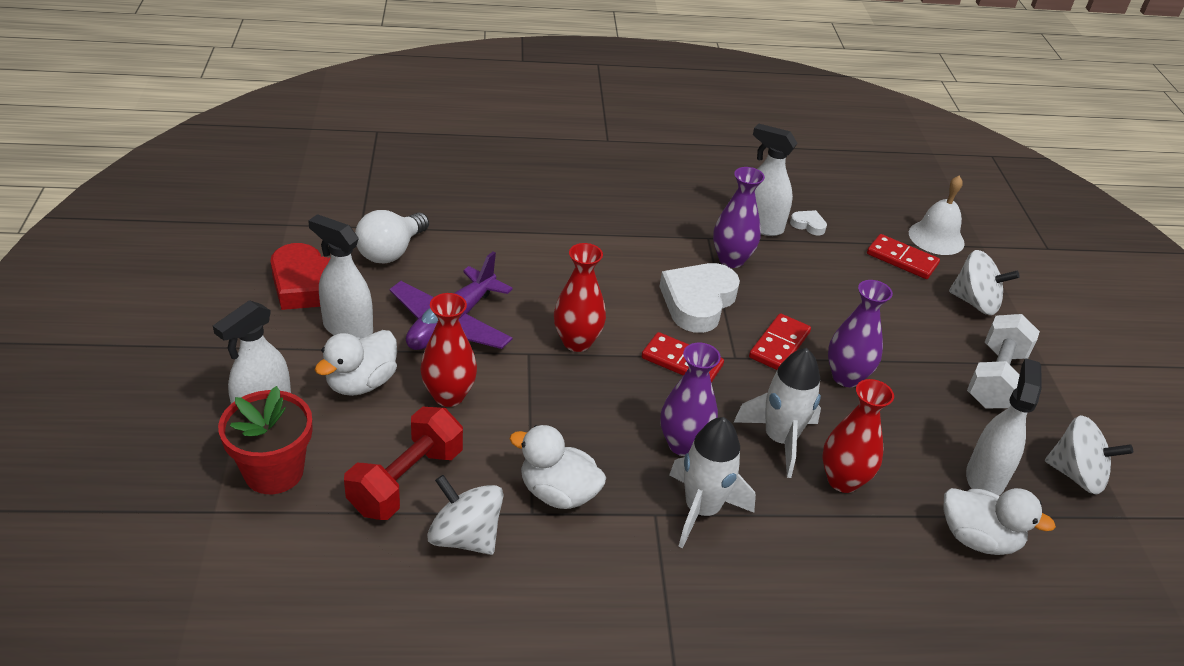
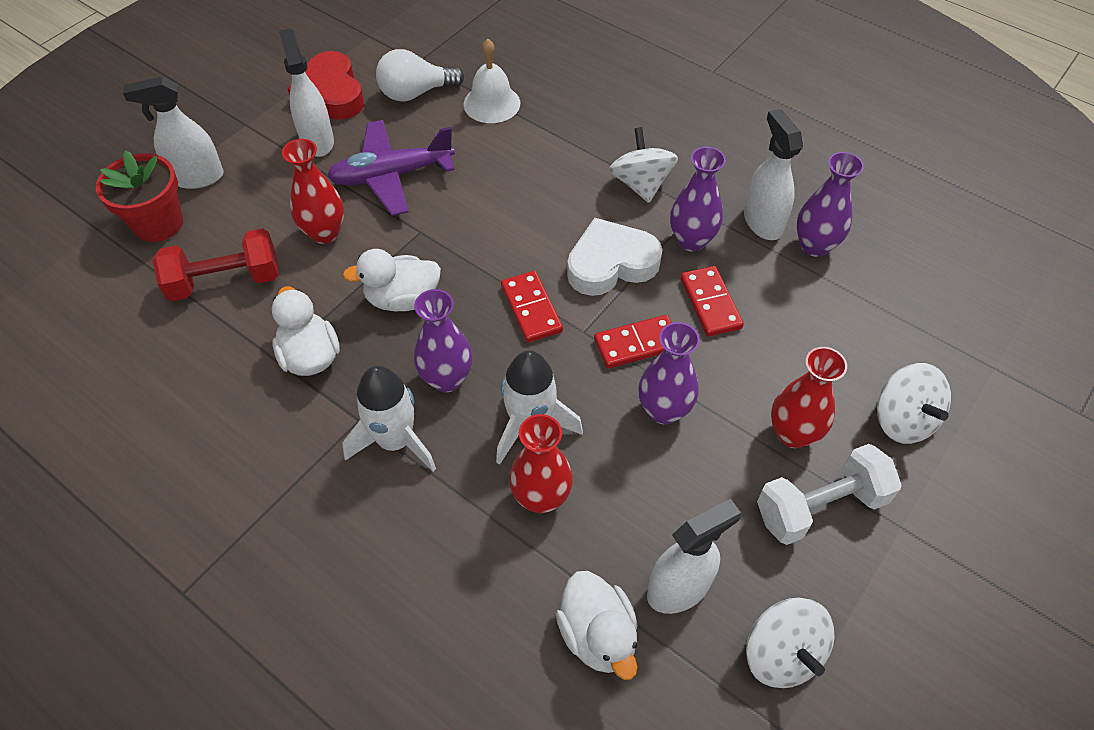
camera: 45 degrees right, 15 degrees up
white duck [315,330,397,396] -> white duck moved to [343,249,441,312]
white spinning top [427,475,504,555] -> white spinning top moved to [609,127,678,203]
red vase [554,243,606,352] -> red vase moved to [771,347,847,448]
white heart [790,210,827,235] -> purple vase [796,152,864,257]
red domino [867,234,940,279] -> red domino moved to [680,266,744,337]
white bell [909,176,965,255] -> white bell moved to [463,39,520,123]

